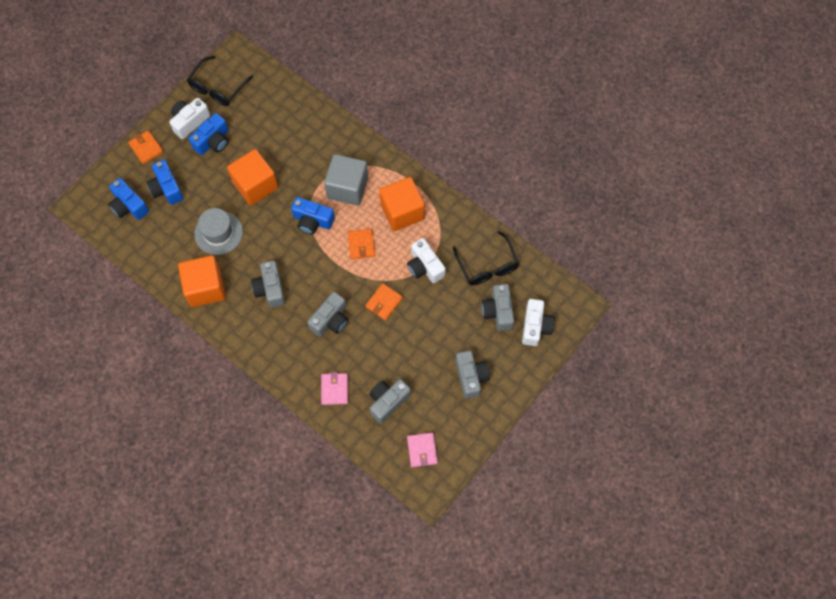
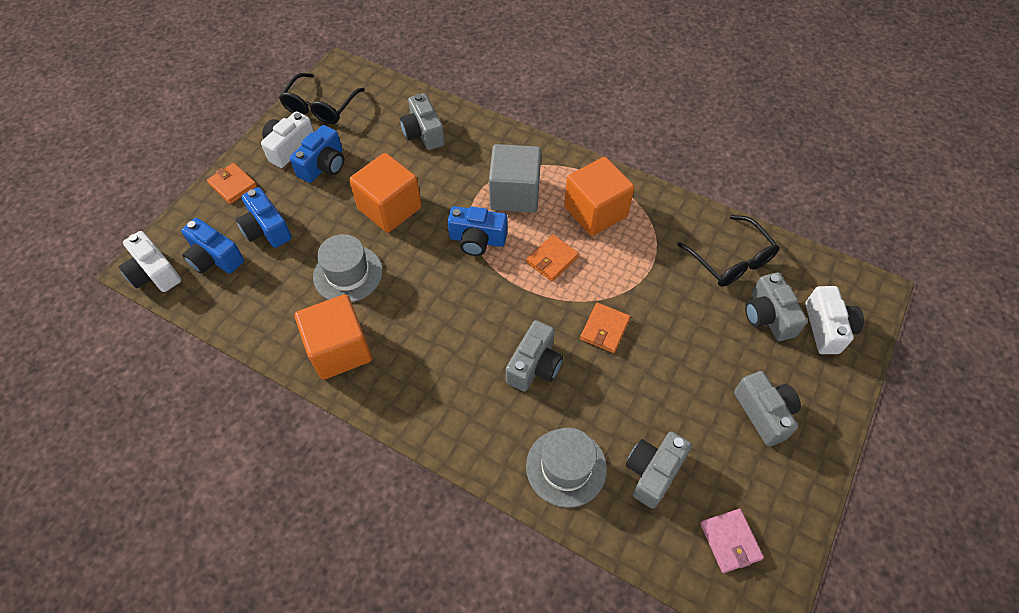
camera: 10 degrees left, 10 degrees down
grey camera [251,261,285,308] -> grey camera moved to [400,93,445,150]
pink wallet [321,372,348,405] -> grey hat [526,428,607,508]
orange wallet [348,229,376,259] -> orange wallet turned 60 degrees clockwise [526,235,579,281]
white camera [407,238,446,283] -> white camera moved to [119,231,181,292]

